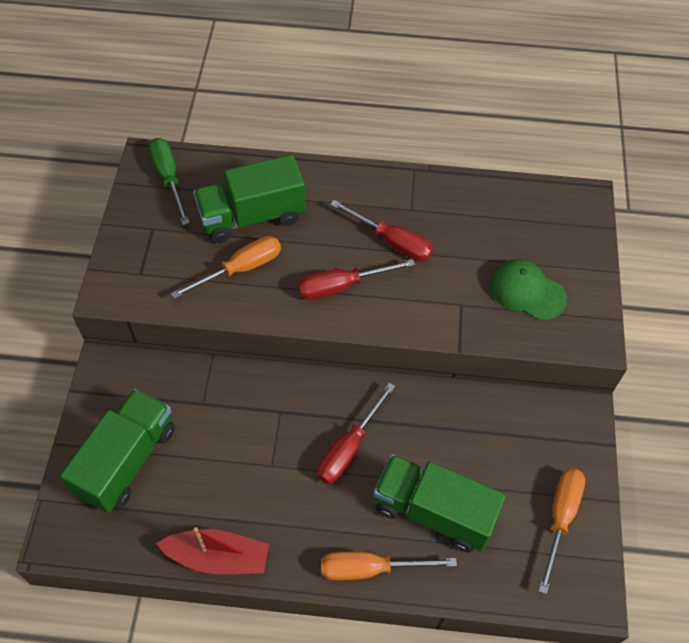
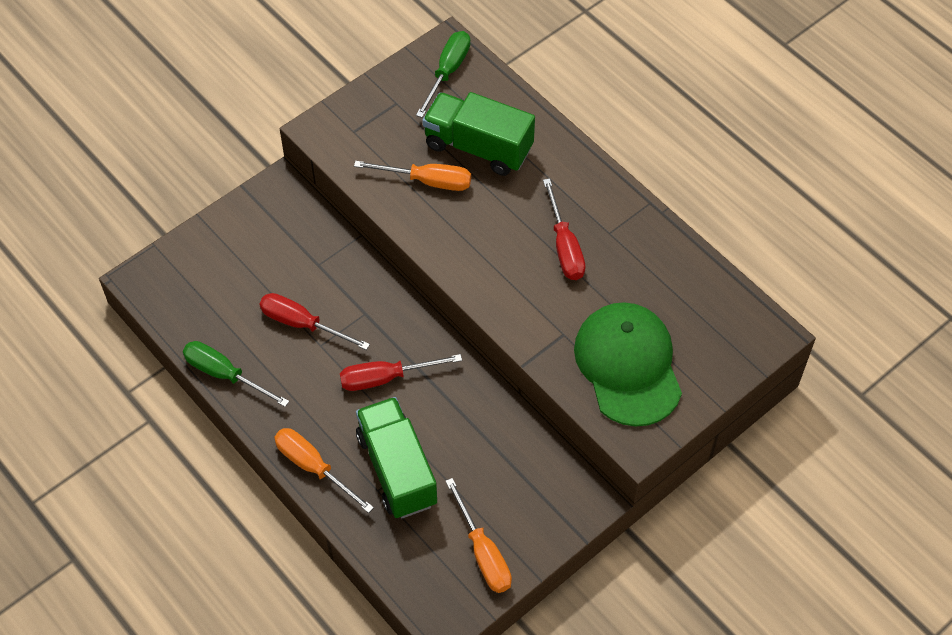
camera: 45 degrees right, 0 degrees up
green truck [60,389,175,513] -> none
red boat [156,527,269,574] -> green screwdriver [183,341,289,407]
red screwdriver [298,259,415,300] -> red screwdriver moved to [259,293,370,350]
green cap [490,259,567,321] -> green cap [574,302,682,427], size x1.63
orange screwdriver [539,468,585,594] -> orange screwdriver turned 90 degrees clockwise [445,478,512,593]

